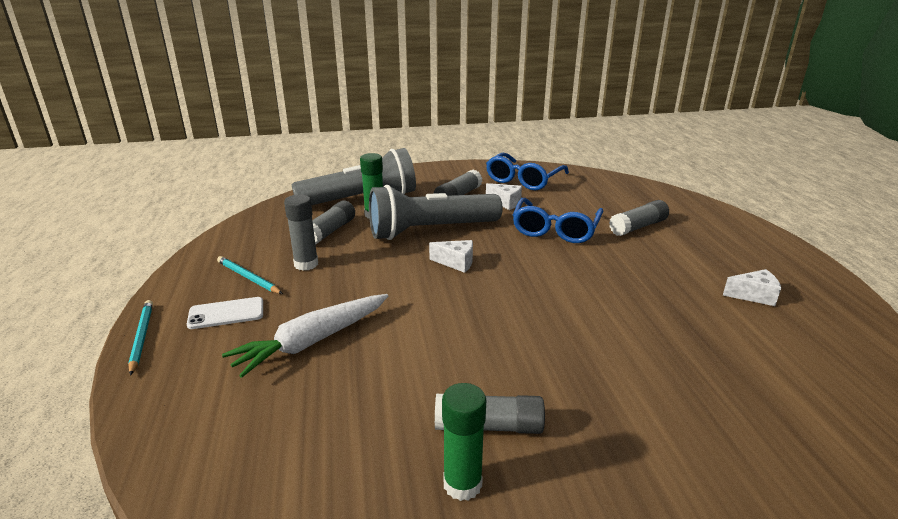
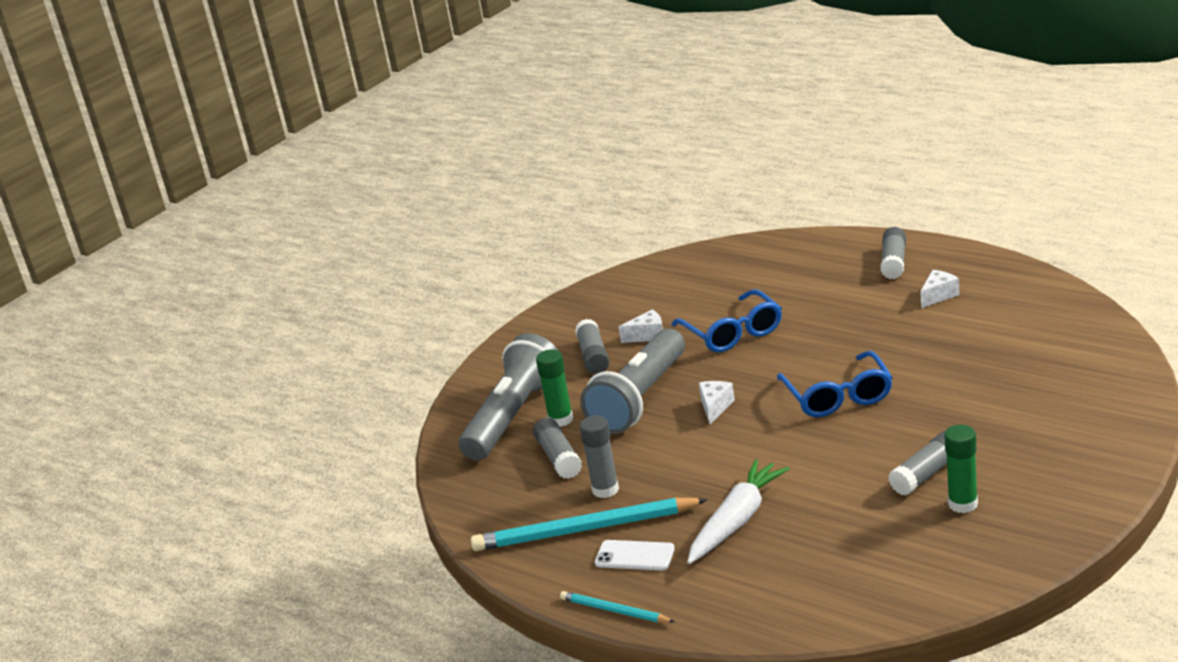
camera: 40 degrees left, 0 degrees up
white phone [187,297,263,329] -> white phone turned 75 degrees clockwise [595,540,675,571]
turquoise pencil [217,256,283,294] -> turquoise pencil [471,498,708,551], size x2.00
white carrot [222,294,388,378] -> white carrot turned 150 degrees counterclockwise [687,459,790,564]
white cheese [429,240,473,273] -> white cheese turned 45 degrees counterclockwise [699,381,735,424]
blue glasses [486,153,569,190] -> blue glasses moved to [777,351,893,417]
grey glue stick [609,200,669,236] -> grey glue stick moved to [881,227,906,279]

